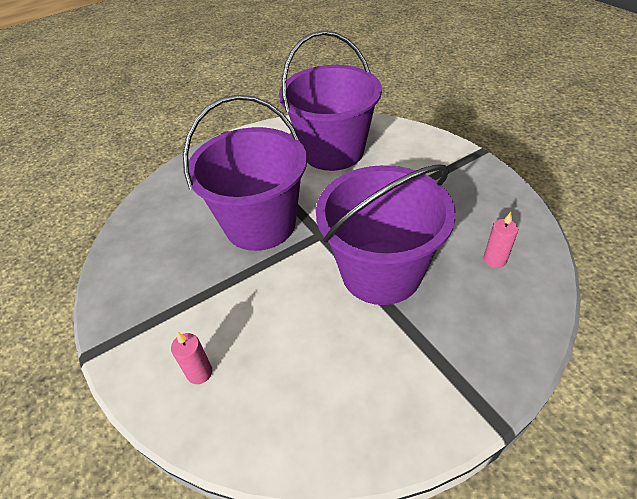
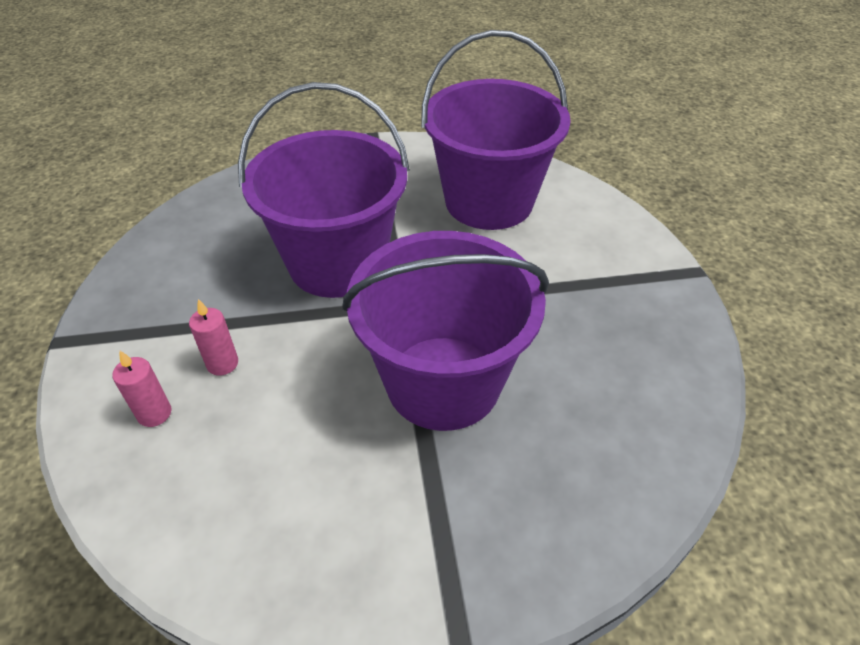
camera: 20 degrees right, 0 degrees up
pink candle [484,212,518,268] -> pink candle moved to [189,299,238,376]

